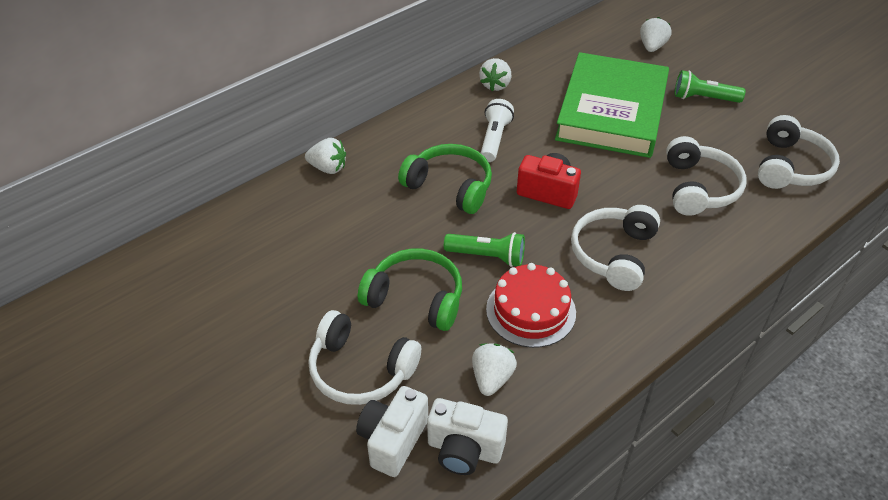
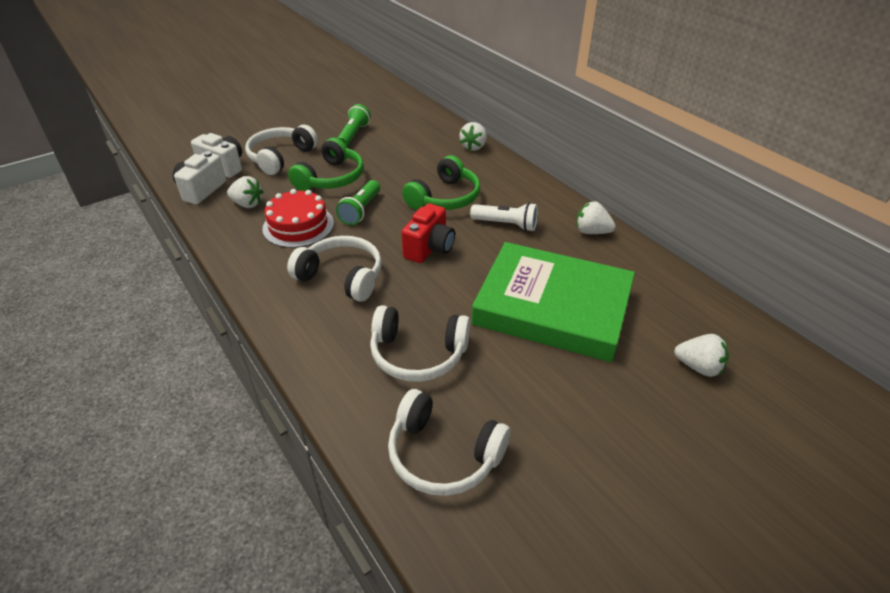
camera: 95 degrees right, 5 degrees down
green flashlight [675,70,745,103] -> green flashlight moved to [338,104,371,146]

